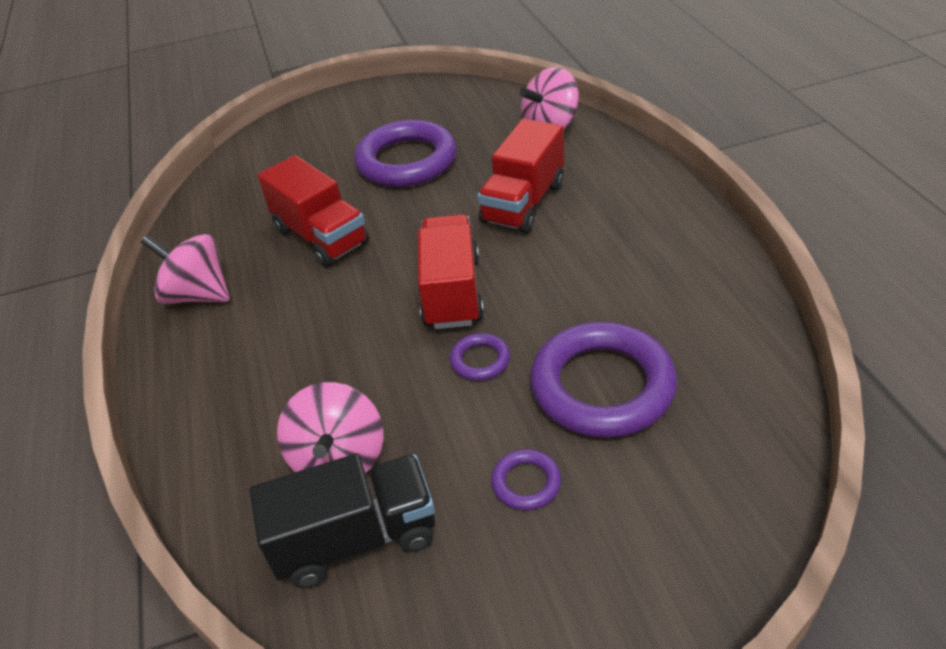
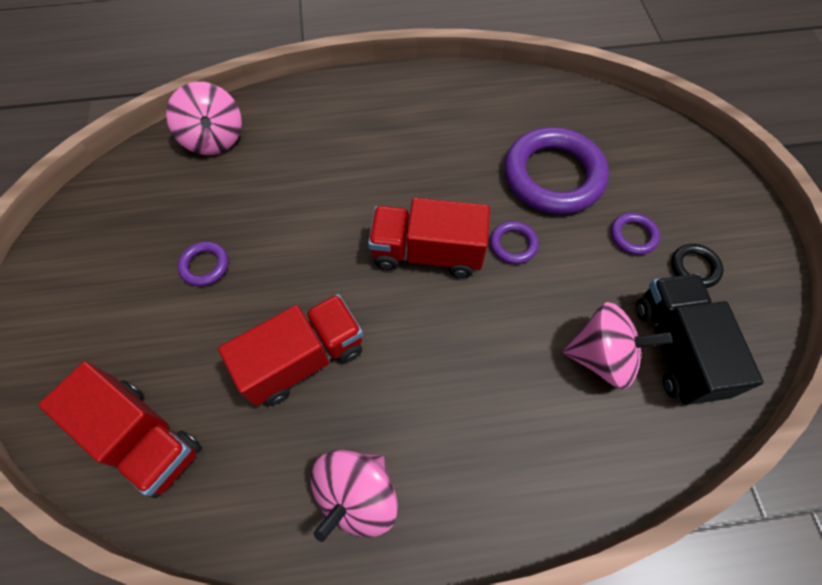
camera: 85 degrees left, 20 degrees up
purple ring [354,120,457,187] -> purple ring [178,242,228,286], size x0.44
red truck [477,119,564,233] -> red truck moved to [38,361,201,498]
none -> black ring [671,244,723,288]

